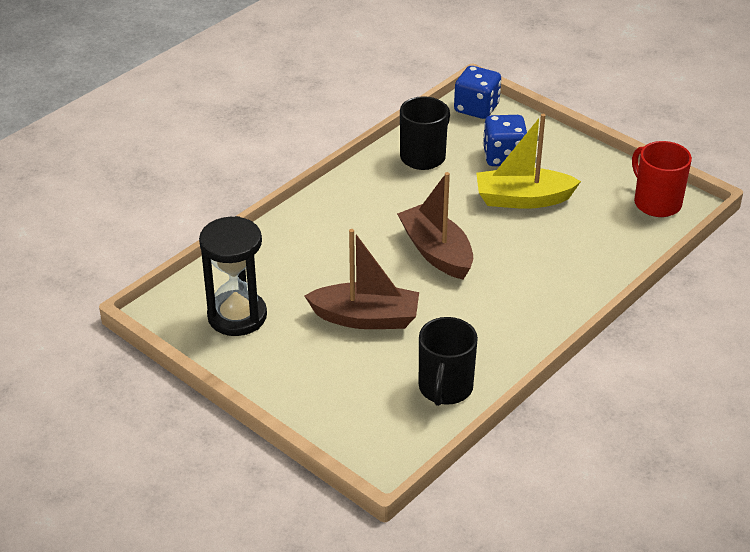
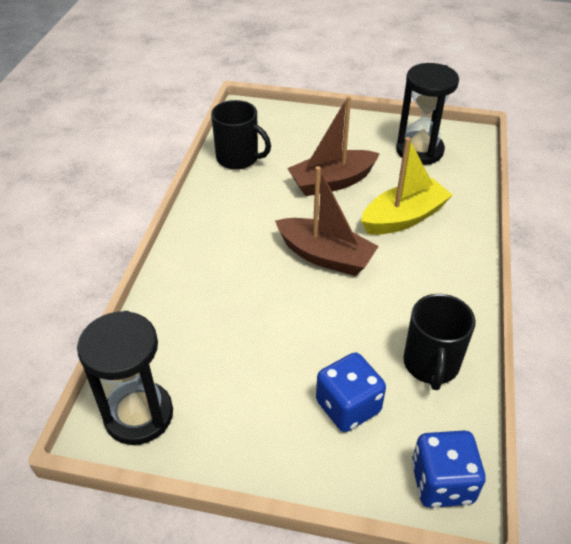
camera: 150 degrees right, 5 degrees up
black mug [419,317,478,406] -> black mug turned 135 degrees clockwise [211,100,271,170]
yellow boat [476,114,581,209] -> yellow boat moved to [361,137,453,235]
red mug [632,141,692,217] -> black hourglass [77,311,173,445]

